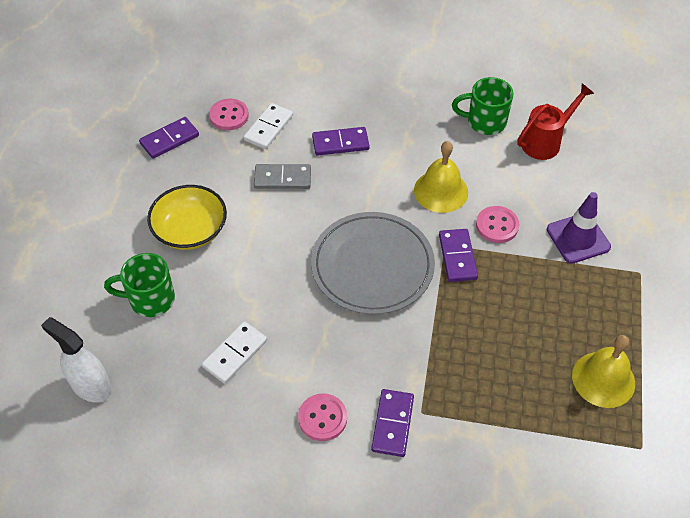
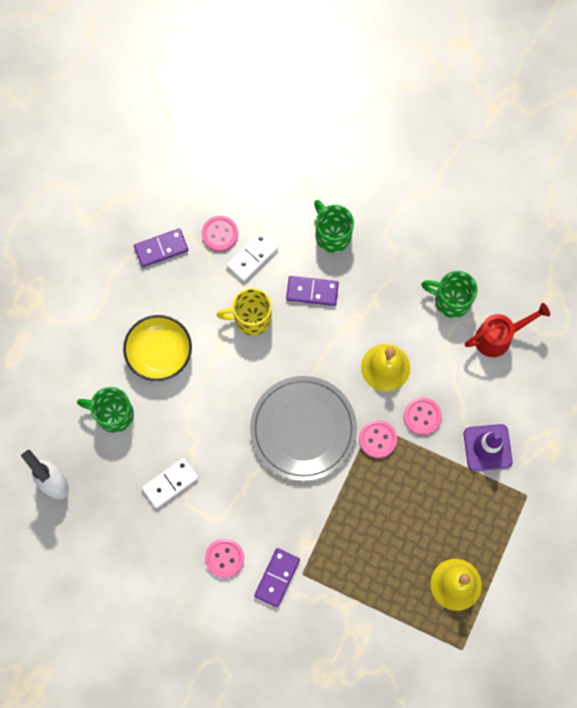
camera: 15 degrees right, 20 degrees up
grey domino [254,164,311,189] -> yellow mug [217,288,272,335]
purple domino [439,229,478,282] -> pink button [359,420,397,458]
none -> green mug [314,200,354,253]

